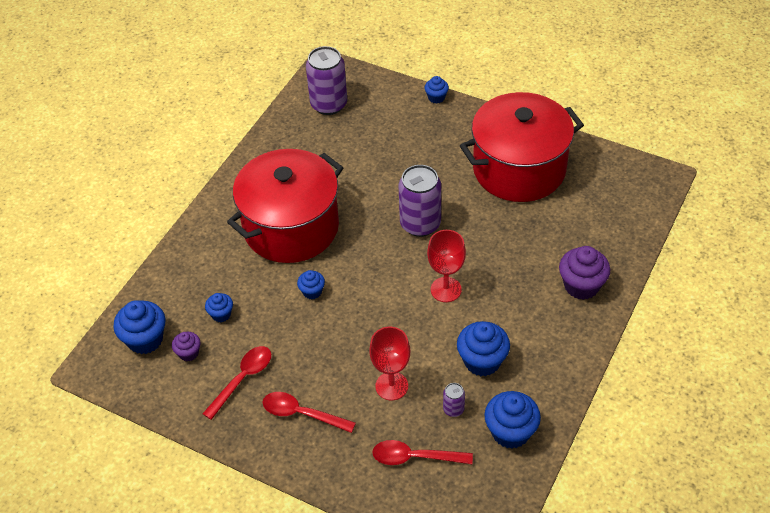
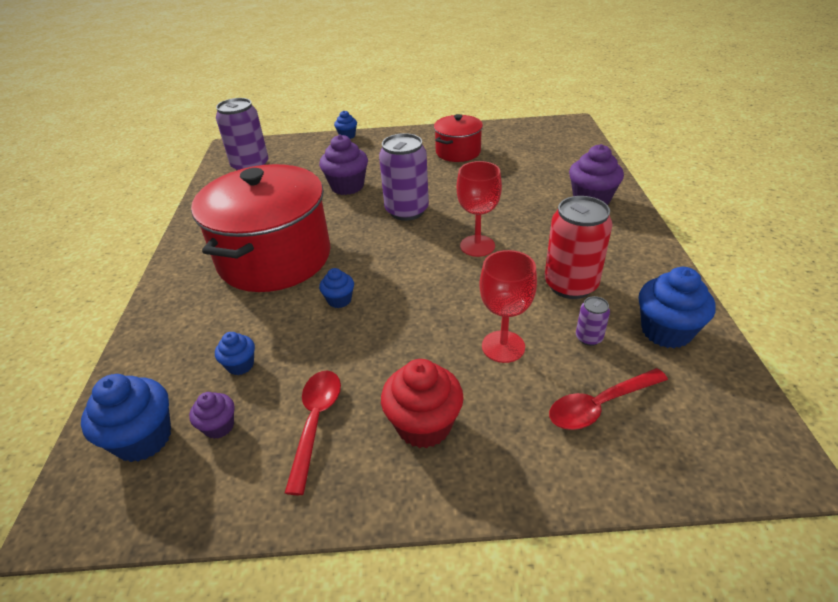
camera: 30 degrees left, 10 degrees down
red spoon [262,392,356,433] -> red cupcake [381,359,464,448]
blue cupcake [457,321,510,376] -> red can [545,196,612,299]
red pot [460,92,584,202] -> red pot [434,114,483,162], size x0.51
none -> purple cupcake [319,134,368,195]

